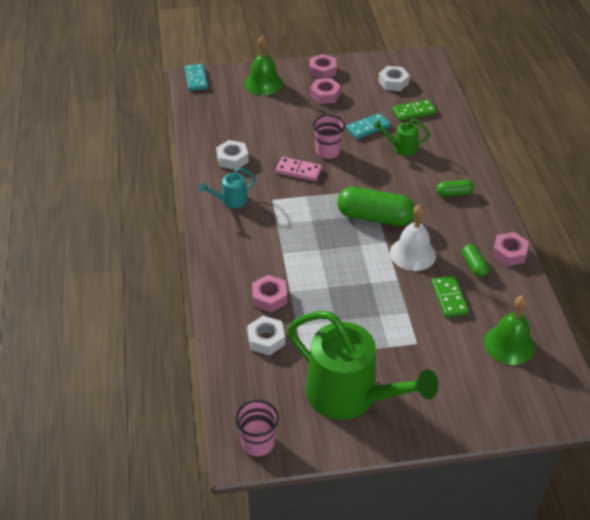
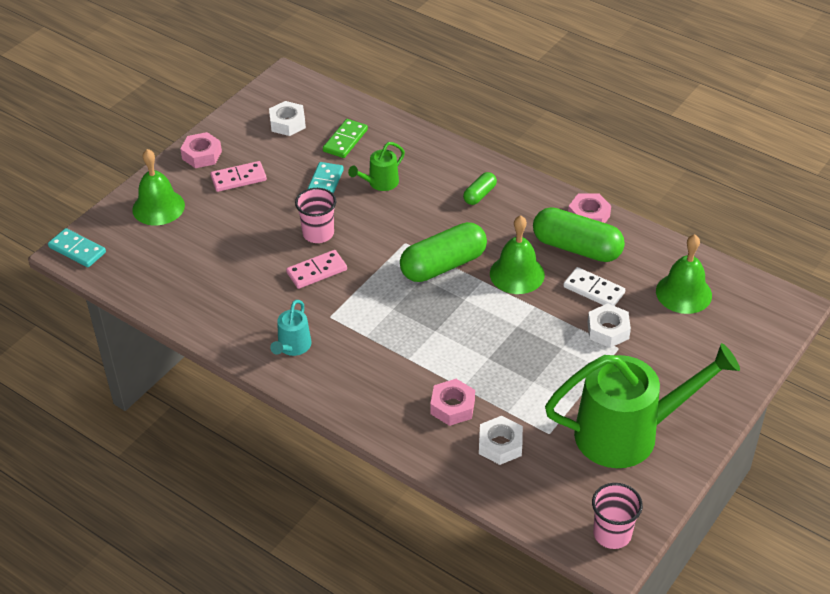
camera: 45 degrees left, 0 degrees up
white nut [216,140,249,170] -> white nut moved to [588,303,631,348]
pink nut [310,78,341,104] -> pink domino [210,161,267,192]
white bell [390,204,436,271] -> green bell [490,215,545,294]
green domino [432,275,469,317] -> white domino [563,267,625,306]
green capsule [462,244,489,277] -> green capsule [533,207,625,262], size x2.02

